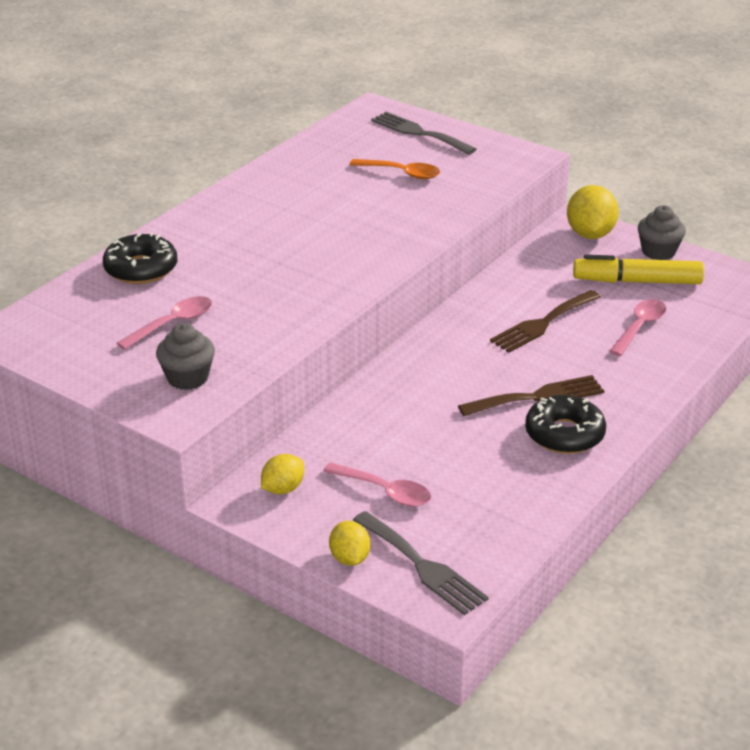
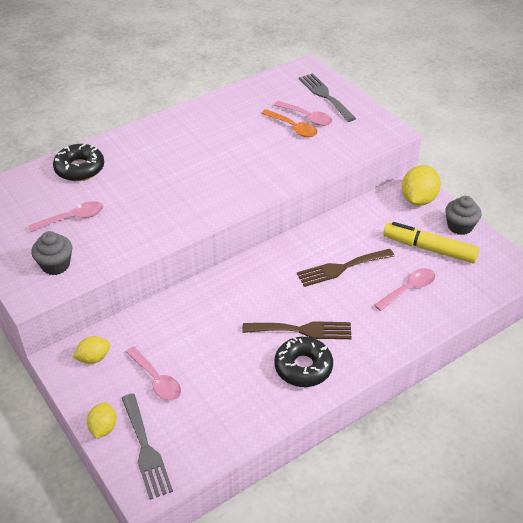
camera: 20 degrees right, 10 degrees up
none -> pink spoon [274,101,332,126]

